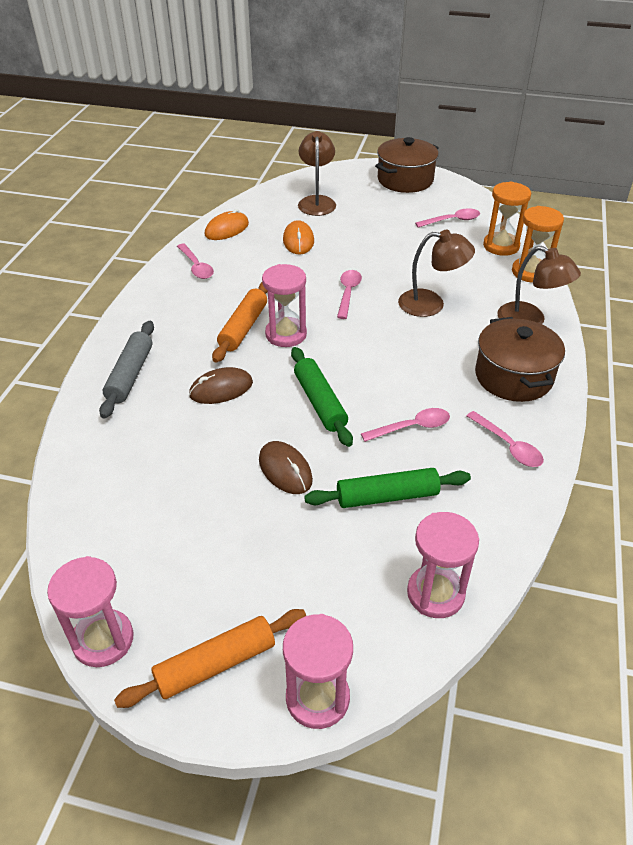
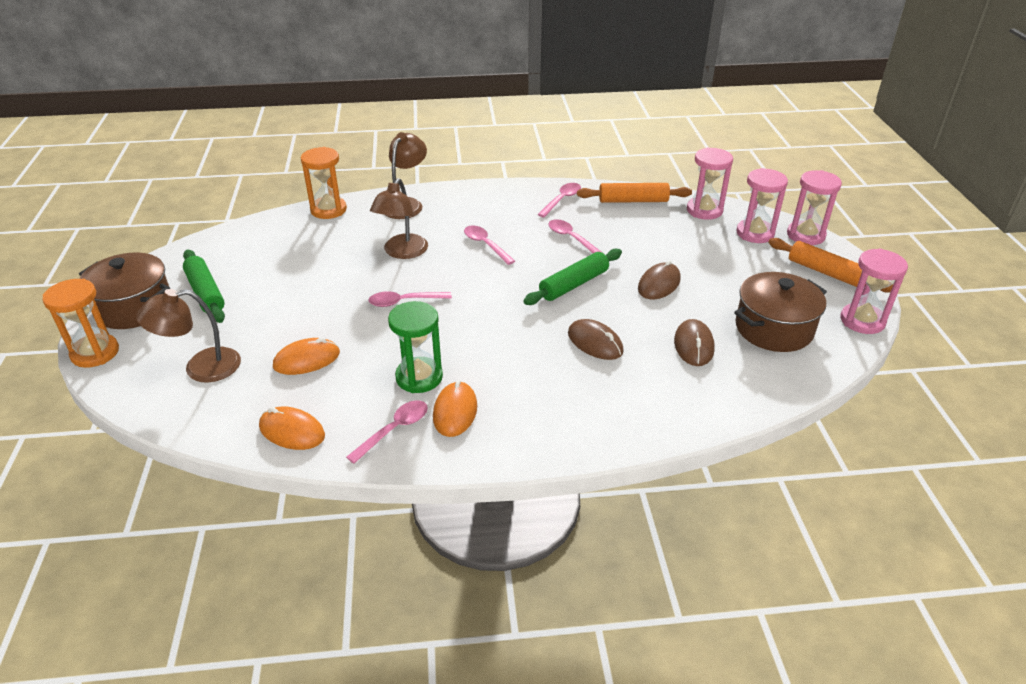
camera: 110 degrees left, 5 degrees down
grey rolling pin [99,321,154,418] -> none
orange rolling pin [212,282,268,363] -> orange rolling pin moved to [577,183,692,203]
pink hourglass [262,264,307,347] -> pink hourglass moved to [736,168,788,243]
green rolling pin [304,468,471,508] -> green rolling pin moved to [183,250,225,323]
brown lamp [398,230,475,317] -> brown lamp turned 150 degrees counterclockwise [370,178,428,259]
pink spoon [415,208,480,228] -> pink spoon moved to [464,225,515,265]
brown pot [475,317,565,402] -> brown pot moved to [734,272,827,352]
orange hourglass [483,182,531,256] -> orange hourglass moved to [42,279,119,368]
none -> green hourglass [388,301,443,393]
none -> orange mouse [433,380,477,437]
none -> brown mouse [674,319,715,366]

